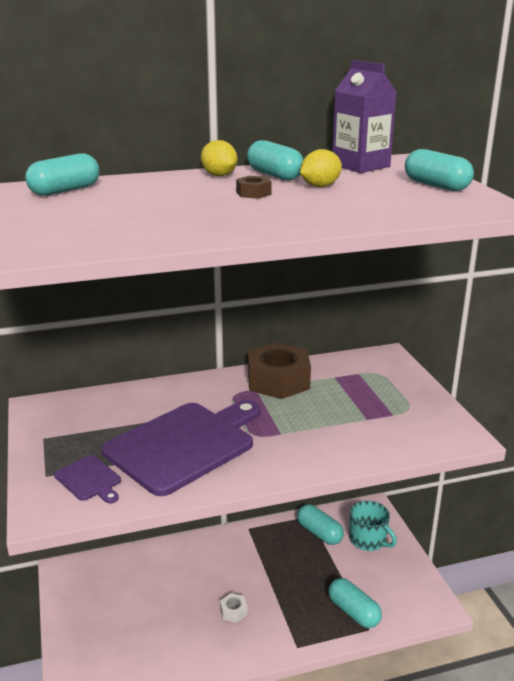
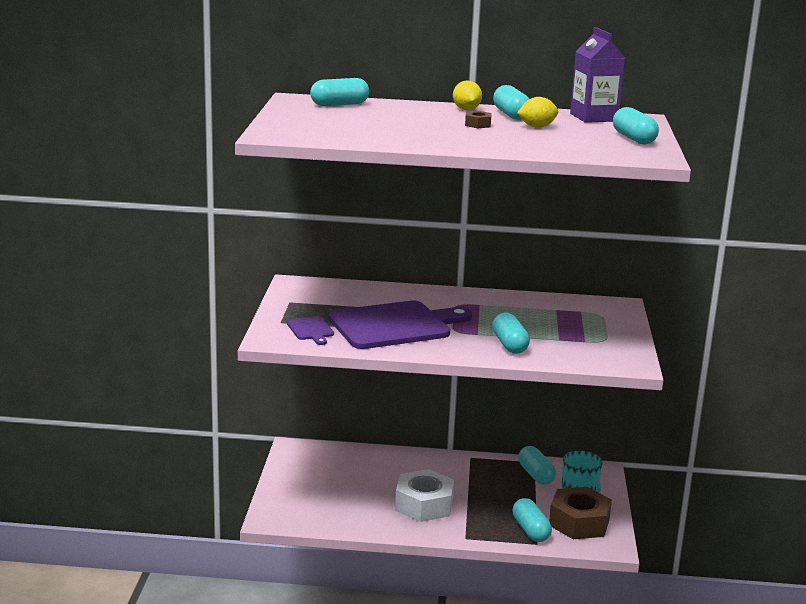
camera: 20 degrees right, 5 degrees down
white nut [220,593,248,623] -> white nut [395,469,454,522], size x2.37
brown nut [248,342,311,399] -> brown nut moved to [549,487,612,539]
none -> turquoise capsule [492,312,530,354]

